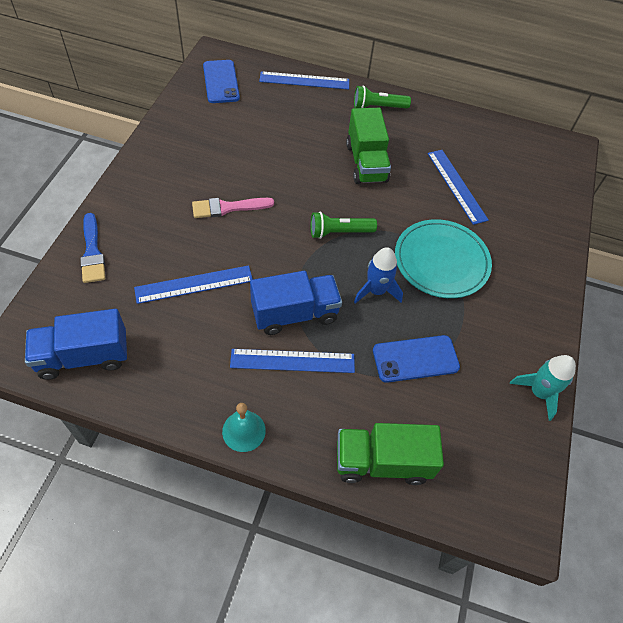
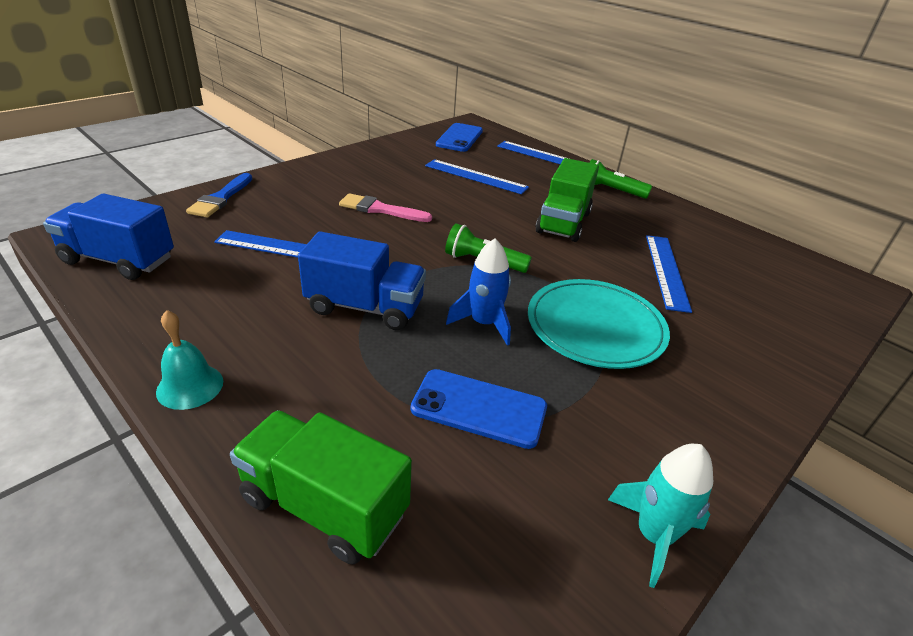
camera: 30 degrees right, 20 degrees down
blue ruler [230,349,355,373] -> blue ruler moved to [425,159,529,194]

